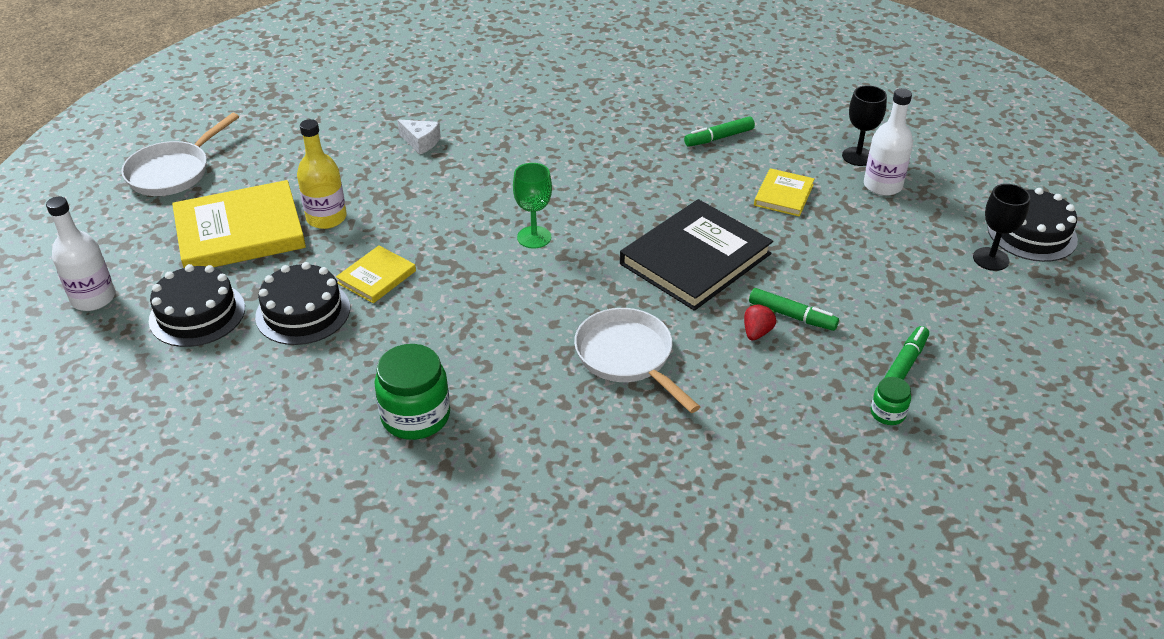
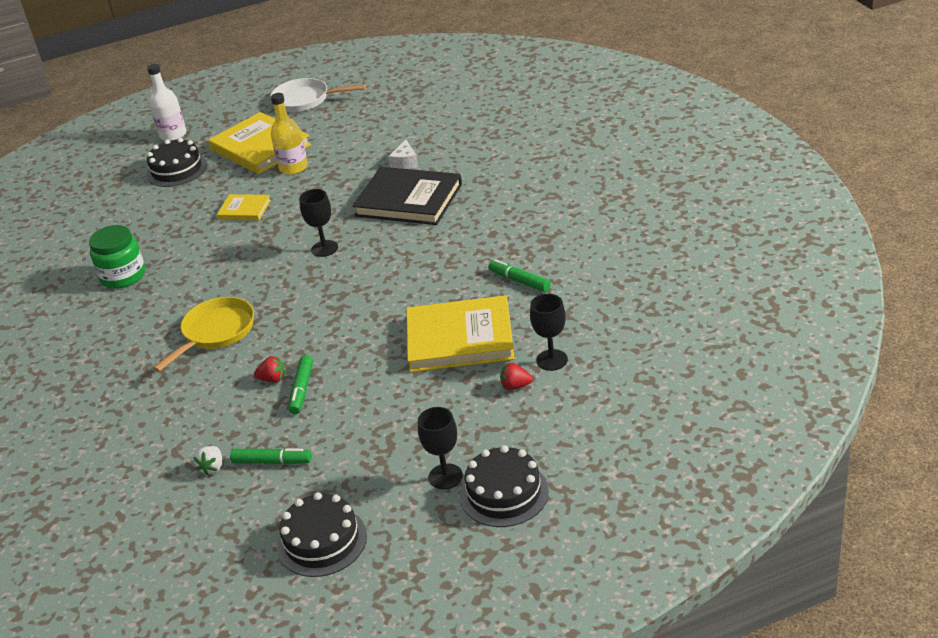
camera: 70 degrees right, 5 degrees down
black cake [255,262,350,345] -> black cake moved to [277,492,367,577]
green goblet [513,163,552,249] -> black goblet [299,189,338,257]
white pan [574,308,700,413] -> yellow pan [153,297,254,372]
black book [620,199,773,311] -> black book moved to [352,167,462,225]
yellow book [754,168,815,217] -> yellow book [406,295,515,372], size x1.98
white bottle [864,88,913,196] -> red strawberry [500,363,533,390]
green jar [871,377,911,425] -> white strawberry [193,446,222,476]

